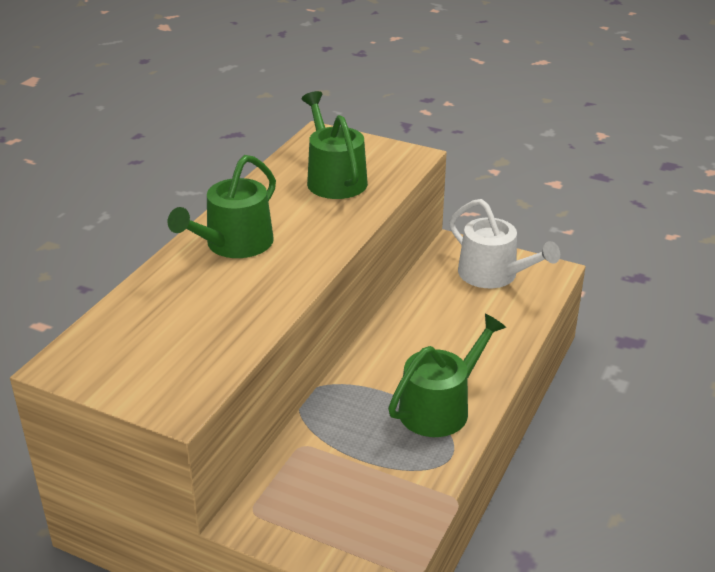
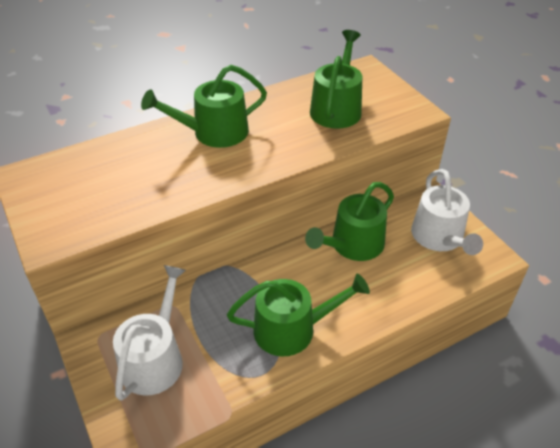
camera: 35 degrees right, 10 degrees up
none -> white watering can [113,265,186,401]
none -> green watering can [305,182,394,261]

